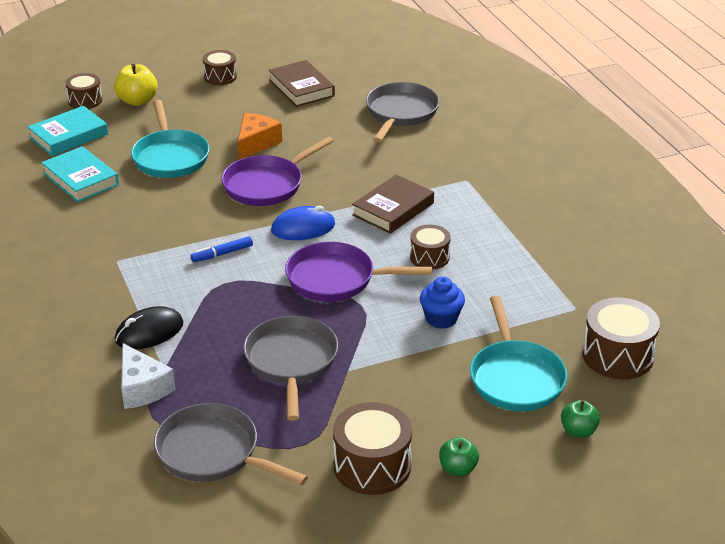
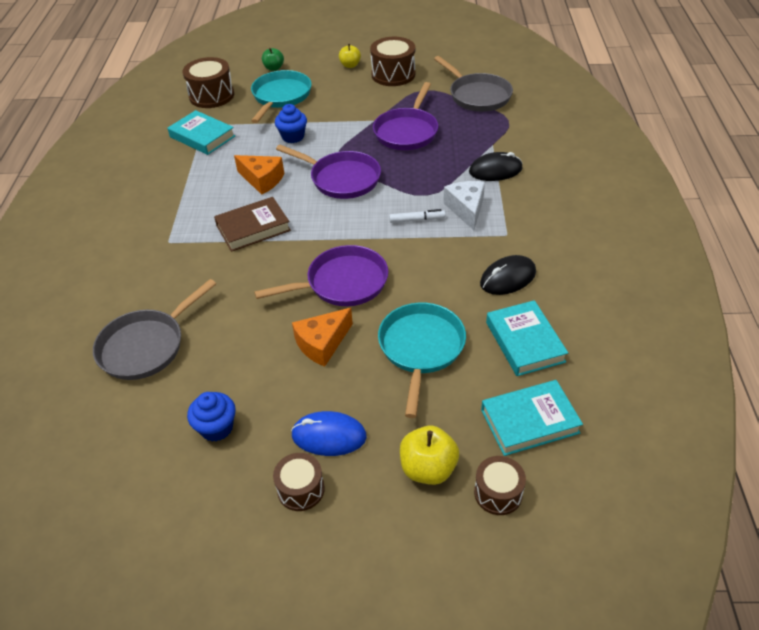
camera: 155 degrees left, 10 degrees up
white cheese [121,343,175,409] -> white cheese moved to [443,181,485,230]
blue marker [191,236,253,262] -> white marker [389,209,445,223]
grey pan [243,316,338,421] -> purple pan [373,82,438,150]
brown book [268,60,335,107] -> blue cupcake [187,392,236,442]
blue mouse [271,206,335,240] -> blue mouse moved to [291,411,367,456]
brown drum [410,225,451,269] -> orange cheese [234,155,284,195]
green apple [439,437,479,476] -> yellow apple [339,44,361,68]
none -> turquoise book [167,110,235,155]
none -> black mouse [480,255,536,295]

